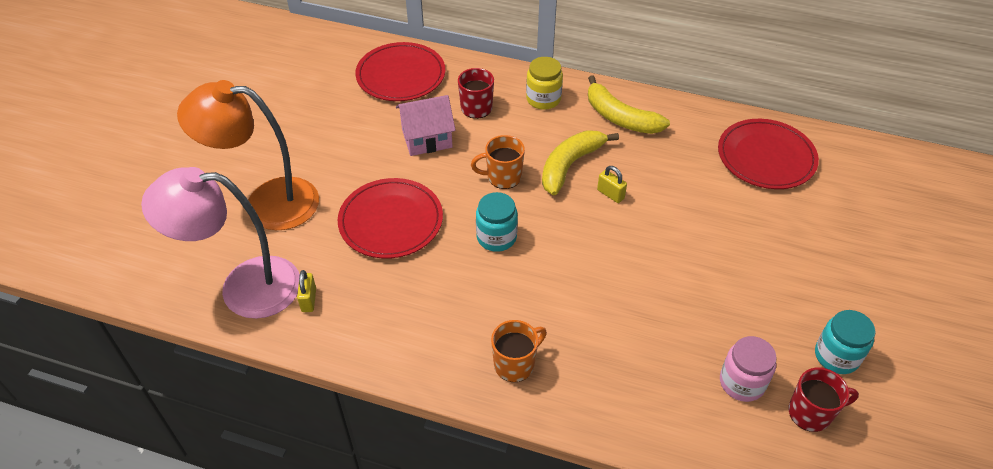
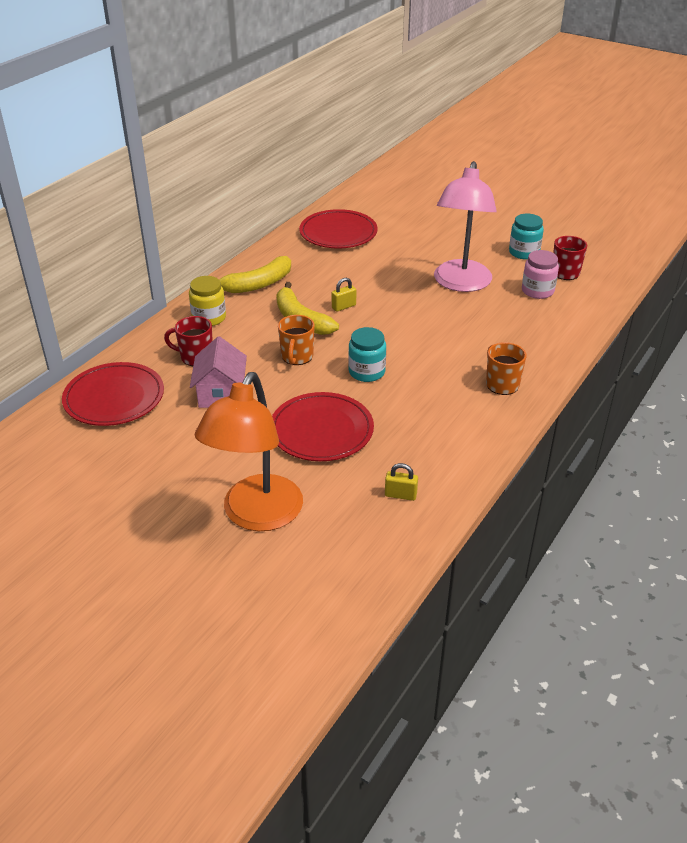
camera: 75 degrees left, 10 degrees down
pink lamp [141,167,300,319] -> pink lamp moved to [434,161,497,292]

